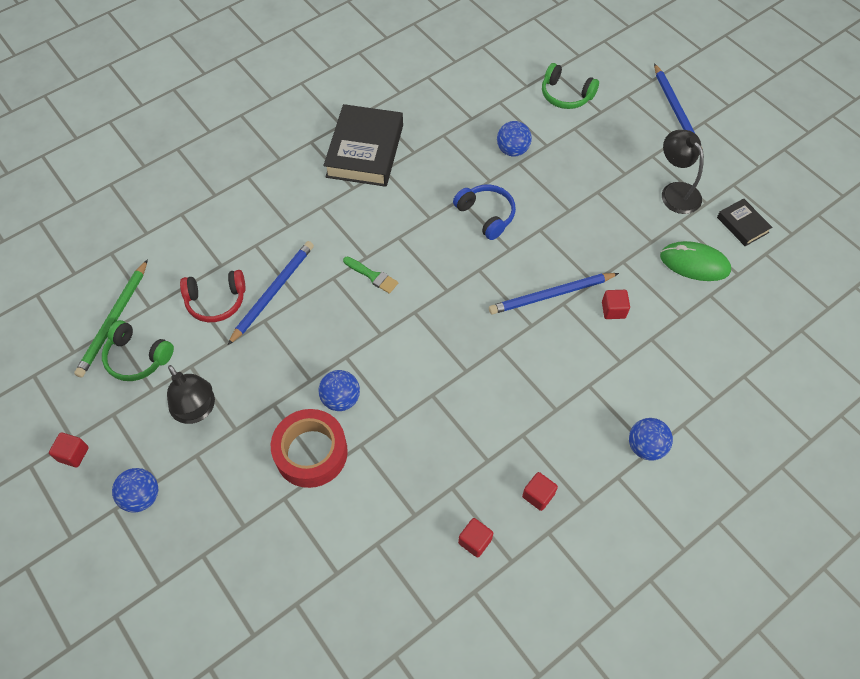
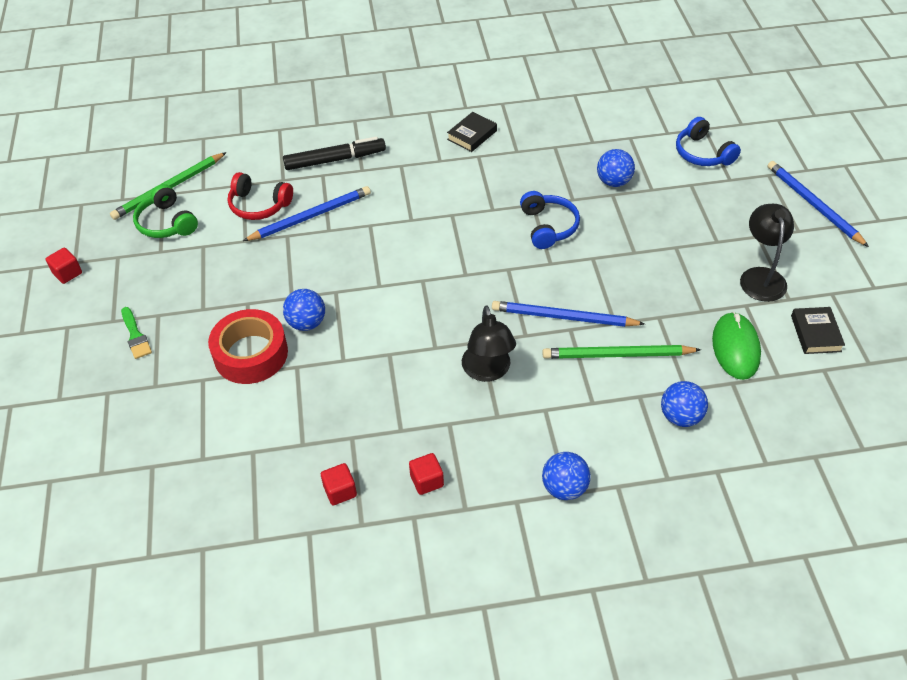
camera: 30 degrees right, 10 degrees down
blue ball [112,468,158,513] -> blue ball moved to [661,381,708,427]
black lamp [167,365,215,424] -> black lamp moved to [462,305,516,382]
black book [324,104,403,187] -> black book [447,112,497,152], size x0.49
green brush [343,256,398,294] -> green brush moved to [121,307,152,359]
green headphones [542,63,599,109] -> blue headphones [676,117,741,166]
red cube [602,290,630,319] -> green pencil [542,345,701,359]
blue pencil [654,63,703,149] -> blue pencil turned 135 degrees clockwise [767,161,869,247]
green mouse [660,241,731,281] -> green mouse turned 45 degrees clockwise [712,312,761,380]
none -> black marker [283,137,386,170]

